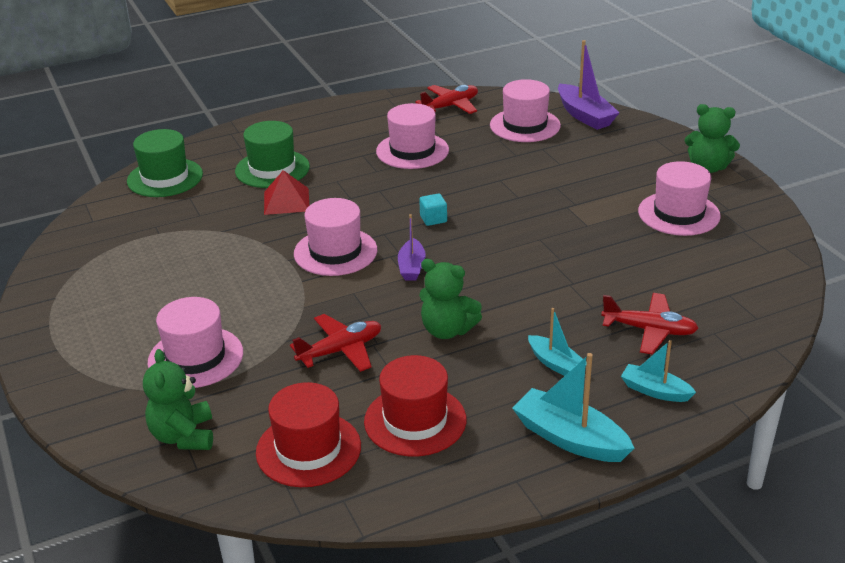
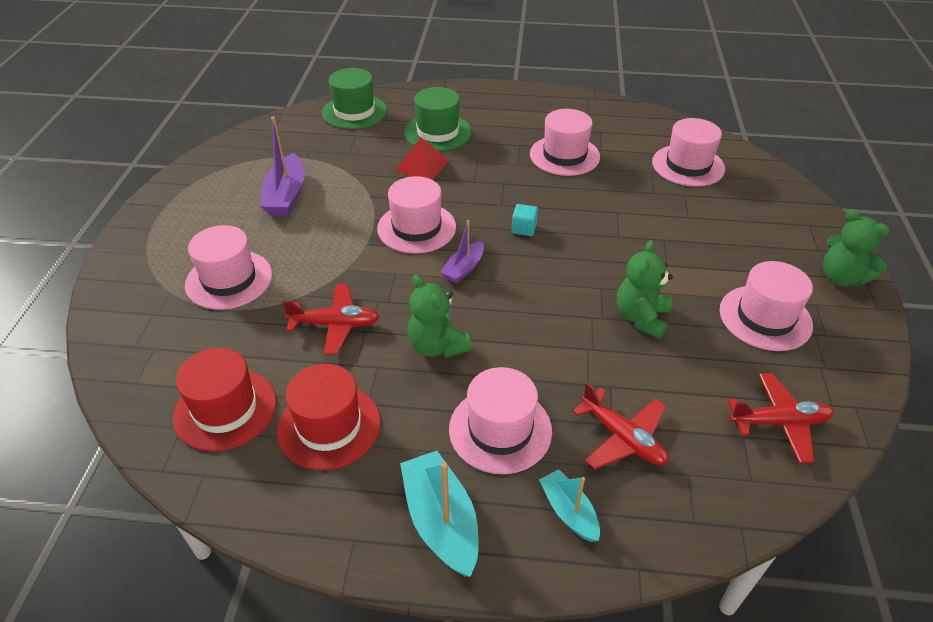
camera: 30 degrees right, 10 degrees up
green teddy bear [143,349,213,450] -> green teddy bear moved to [617,240,673,339]
red plane [415,85,478,114] -> red plane moved to [728,373,834,463]
turquoise boat [528,308,587,376] -> pink hat [449,367,552,474]
purple boat [558,40,620,130] -> purple boat moved to [260,116,305,216]

